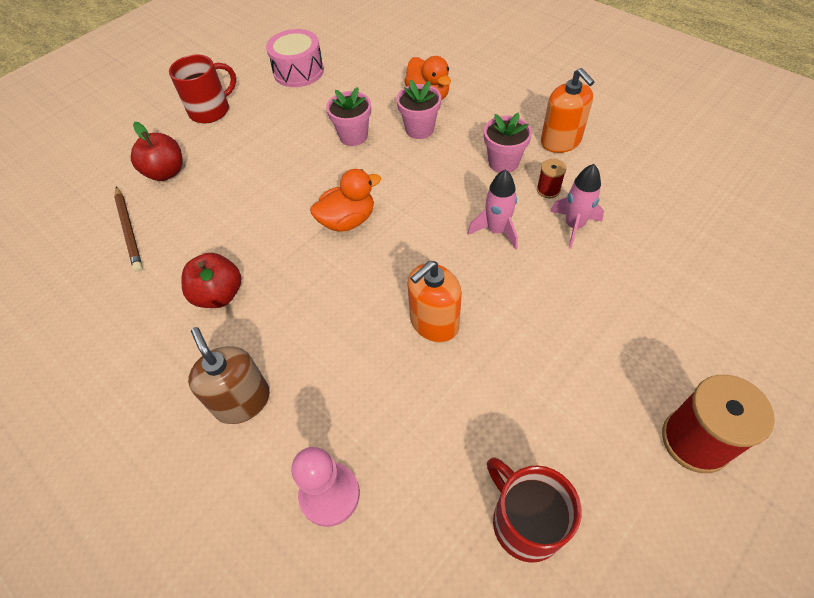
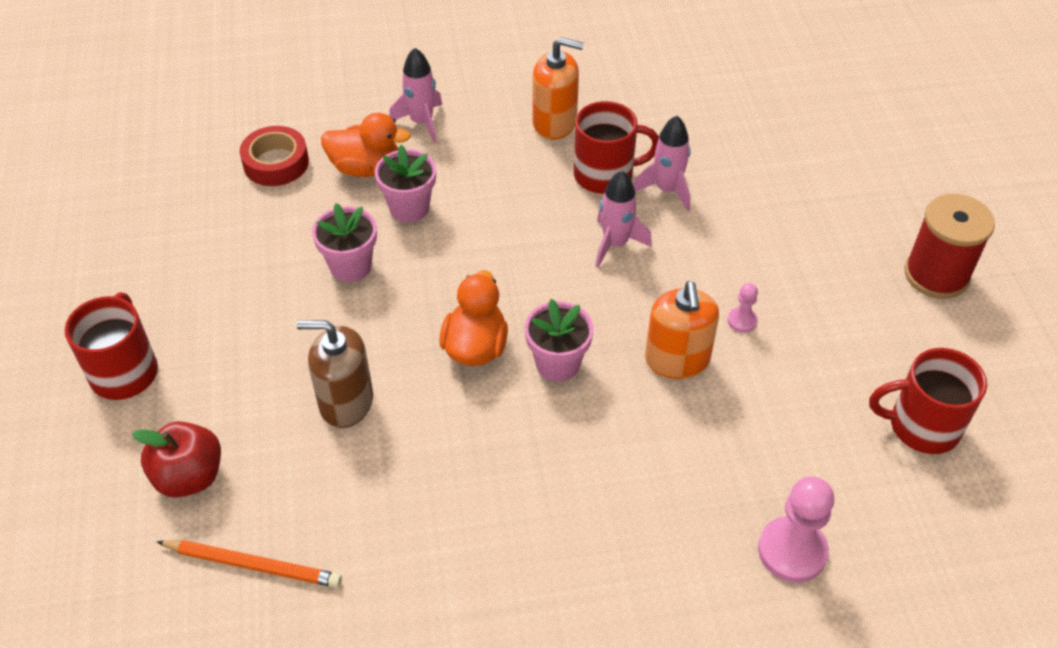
camera: 55 degrees left, 5 degrees down
brown pencil [114,186,143,272] -> orange pencil [156,540,342,588]
red apple [182,253,241,308] -> none
brown soap dispenser [188,327,270,424] -> brown soap dispenser moved to [297,320,373,428]
pink drum [266,29,324,87] -> none
pink flower pot [484,113,532,173] -> pink flower pot moved to [525,299,593,382]
red spool [537,159,566,198] -> red mug [574,101,659,194]
none -> red tape [240,126,309,186]
none -> pink rocket [389,48,442,143]
none -> pink pawn [727,283,758,333]

